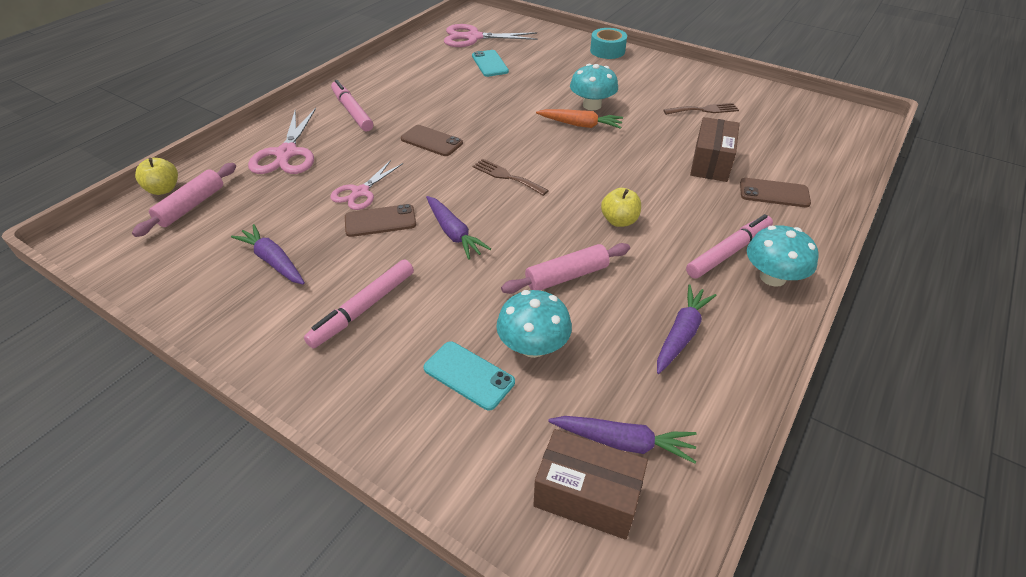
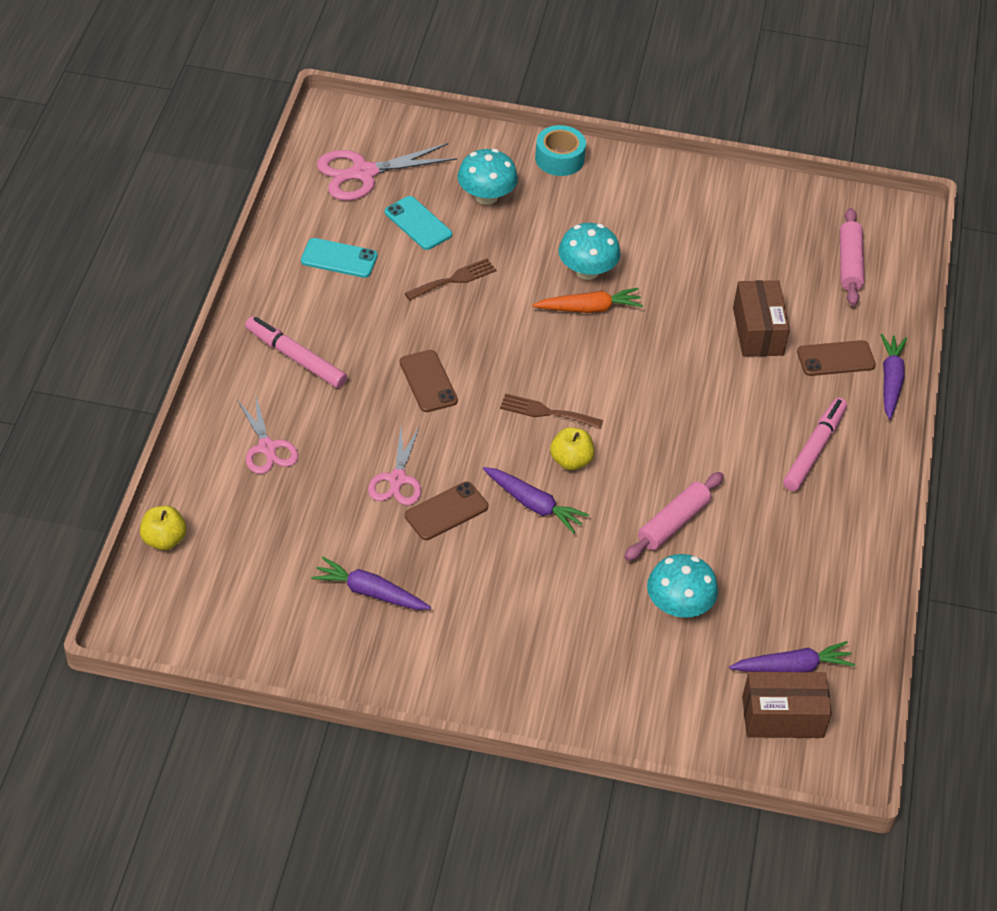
camera: 25 degrees left, 5 degrees up
pink rolling pin [132,163,236,237] -> pink rolling pin moved to [840,208,865,306]
pink scissors [248,108,316,174] -> pink scissors [237,394,298,474], size x0.66
pink marker [304,260,414,348] -> none
brown phone [401,125,463,156] -> brown phone turned 60 degrees clockwise [400,350,458,412]
turquoise phone [423,341,515,411] -> turquoise phone moved to [301,238,377,278]
yellow apple [601,188,641,227] -> yellow apple moved to [550,427,594,470]
purple carrot [657,284,717,374] -> purple carrot moved to [881,334,907,420]
brown fork [664,103,739,115] -> brown fork moved to [405,258,496,301]
turquoise mushroom [747,225,819,287] -> turquoise mushroom moved to [457,149,518,205]

